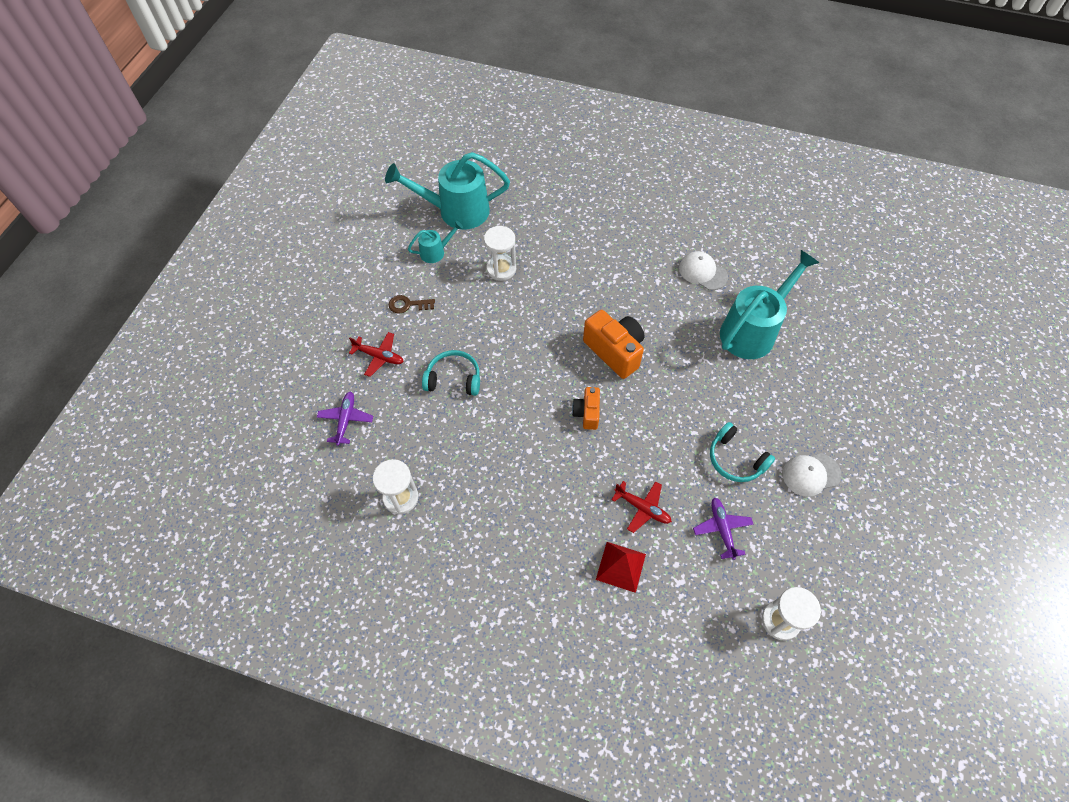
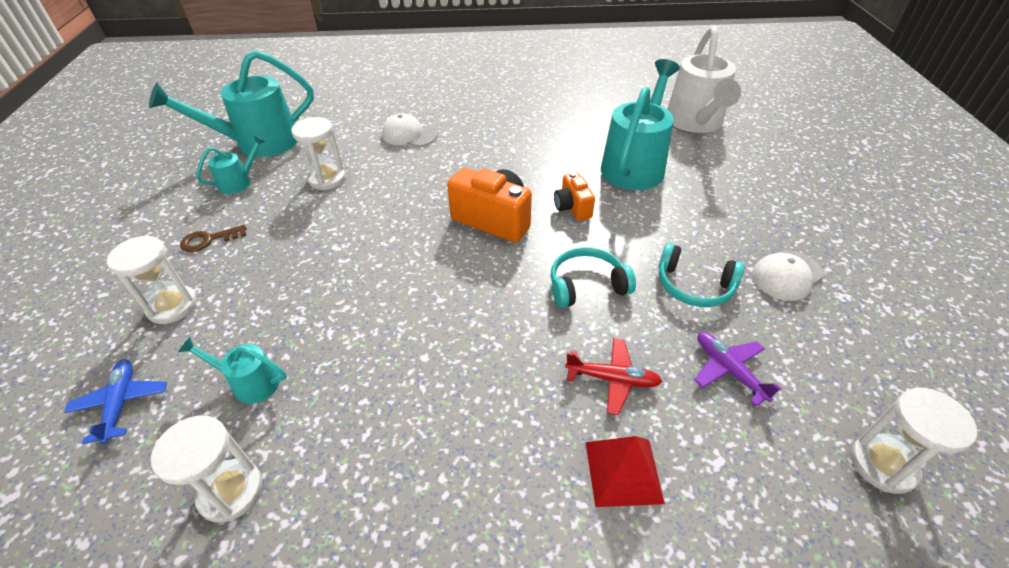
camera: 20 degrees left, 15 degrees down
purple plane [317,392,373,446] -> blue plane [64,359,167,444]
red plane [349,332,404,377] -> white hourglass [107,236,197,324]
turquoise headphones [422,350,480,396] -> turquoise headphones moved to [551,247,636,308]
orange camera [572,387,600,430] -> orange camera moved to [554,172,595,221]
white cap [679,251,728,290] -> white cap moved to [382,113,438,147]
none -> turquoise watering can [178,337,286,404]
none -> white watering can [667,25,741,133]

